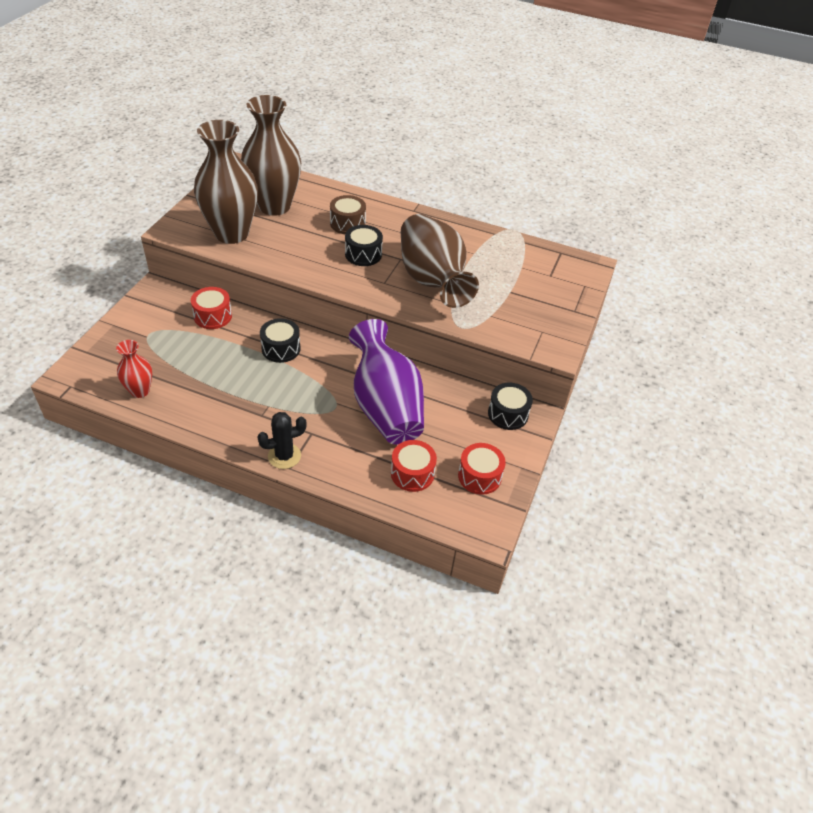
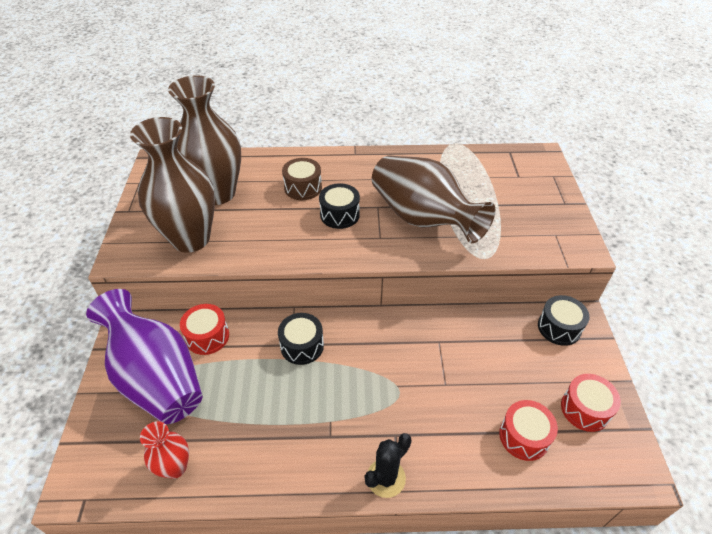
camera: 20 degrees left, 0 degrees up
purple vase [349,319,424,444] -> purple vase moved to [86,289,203,424]

